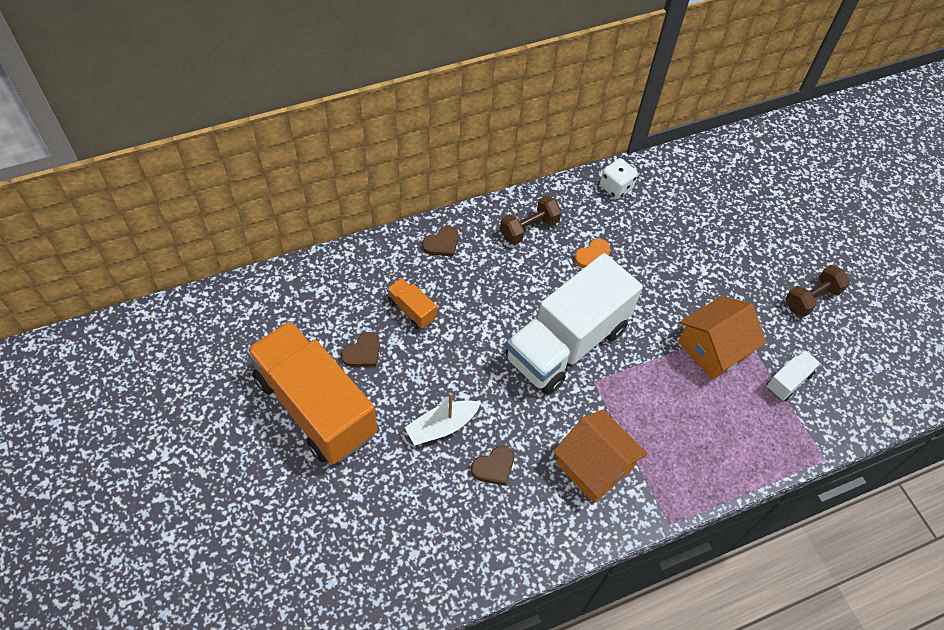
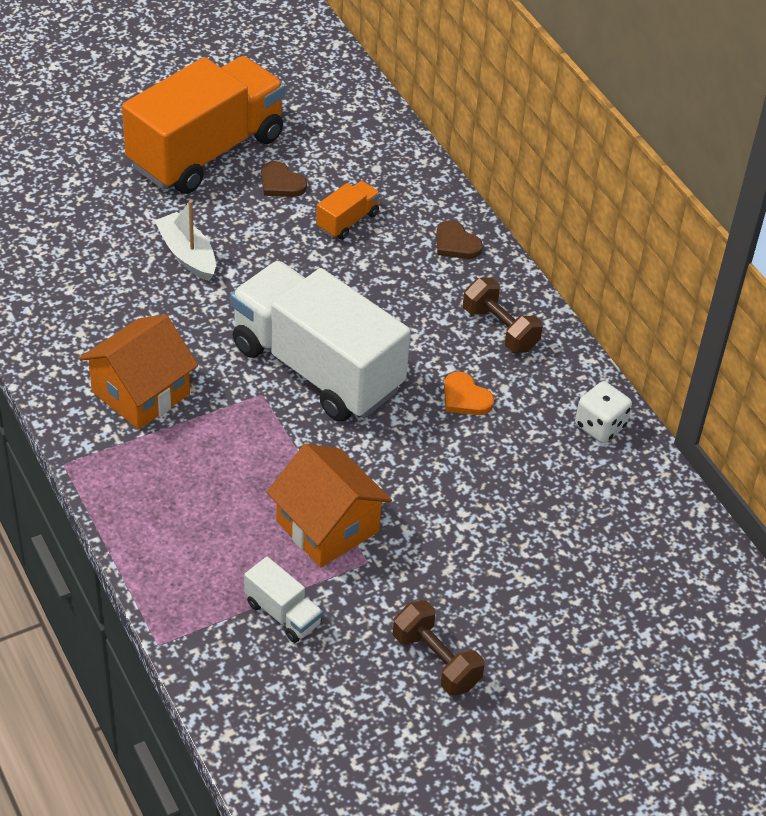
camera: 85 degrees right, 10 degrees down
brown heart [471,446,514,486] -> none

